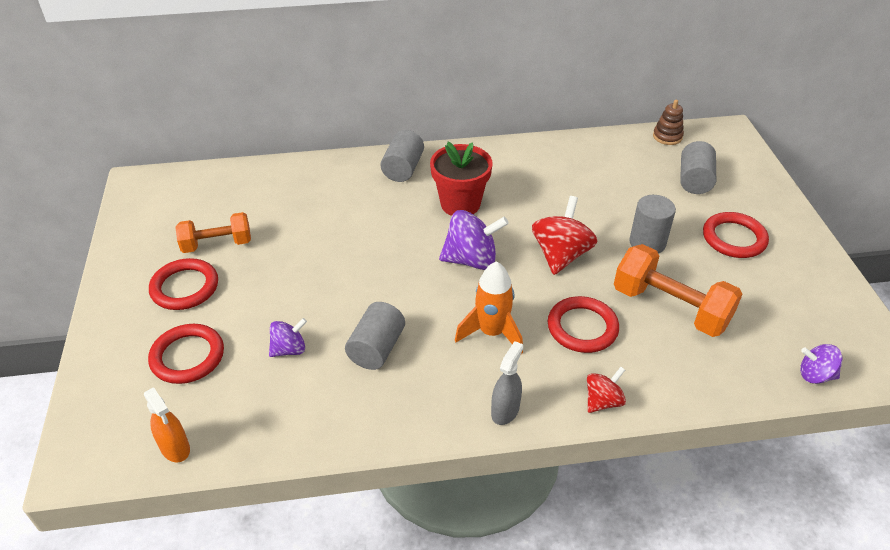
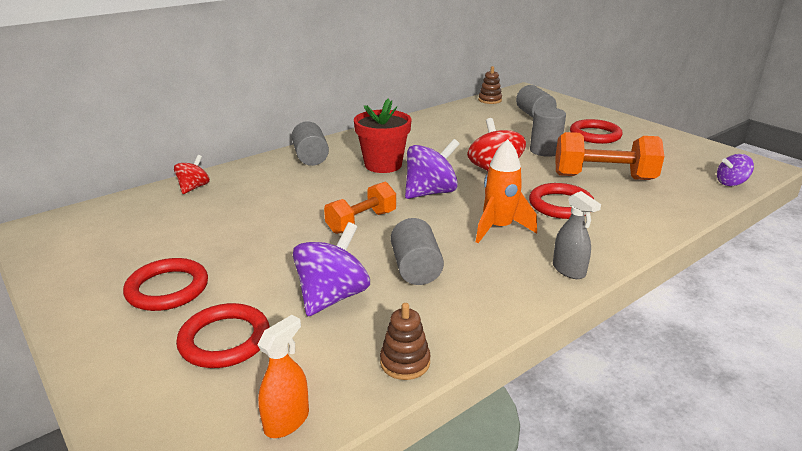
camera: 30 degrees left, 15 degrees down
orange spray bottle [144,388,190,463] -> orange spray bottle turned 75 degrees counterclockwise [258,315,309,438]
orange dumbbell [175,212,251,253] -> orange dumbbell moved to [324,182,396,234]
purple spinning top [269,318,307,357] -> purple spinning top [293,222,370,316], size x1.71
grey spray bottle [491,341,523,425] -> grey spray bottle turned 150 degrees clockwise [553,191,601,279]
red spinning top [587,367,626,413] -> red spinning top moved to [174,155,210,194]
none -> brown stacking toy [380,303,430,380]

